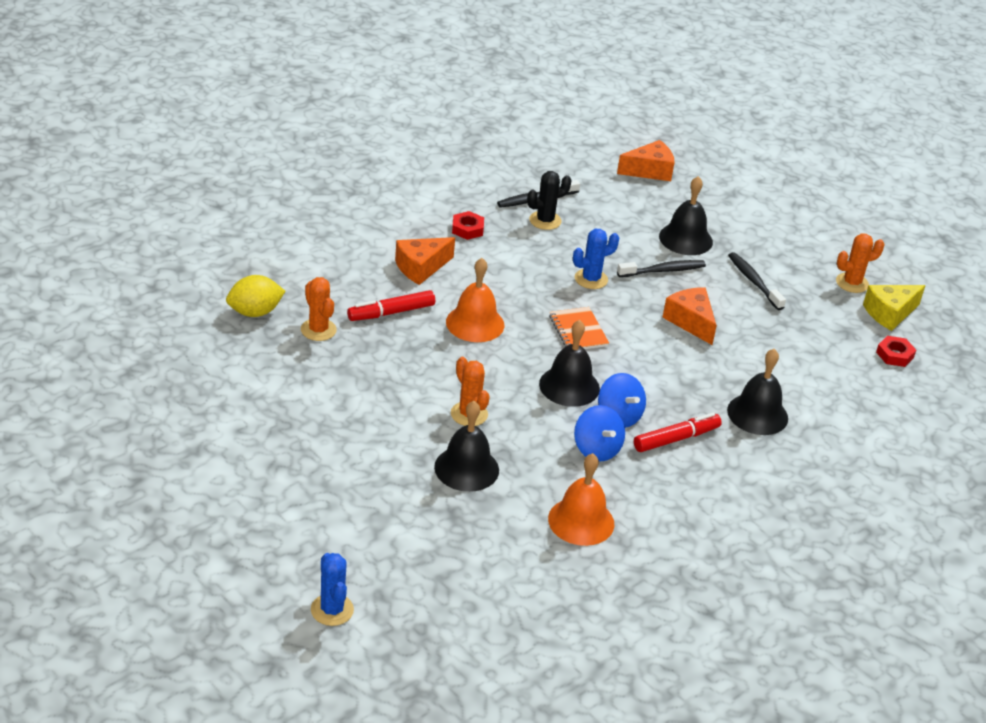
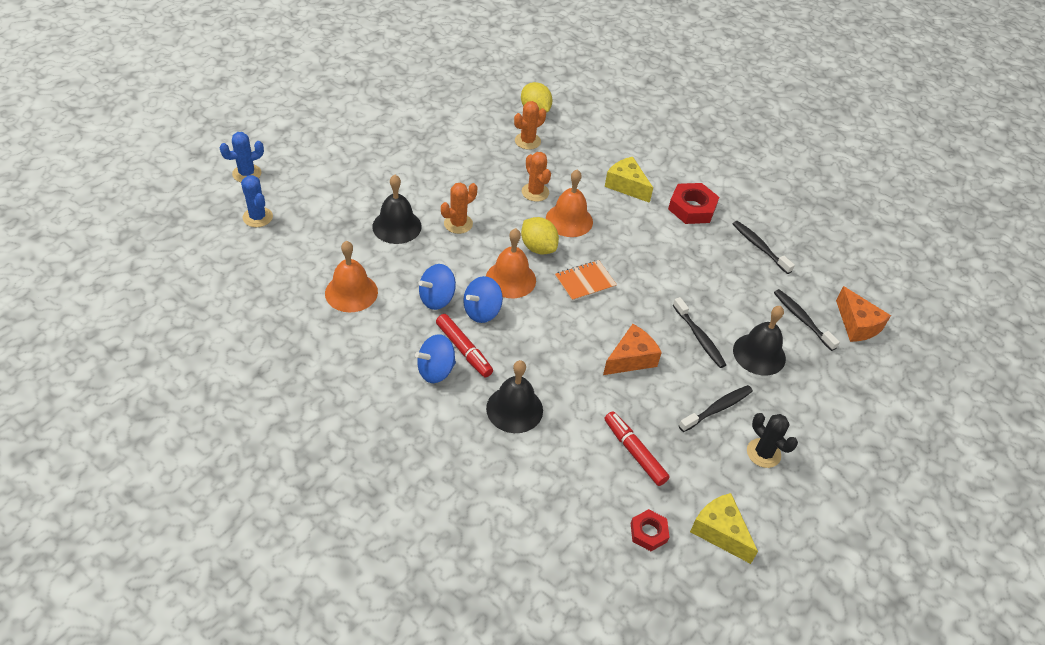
camera: 80 degrees right, 10 degrees up
red marker [347,290,435,321] -> red marker moved to [604,411,670,486]
orange cheese [395,237,455,285] -> yellow cheese [605,157,653,203]
red nut [452,211,484,240] -> red nut [668,183,719,224], size x1.66
black cactus [527,171,572,230] -> black cactus moved to [747,413,798,468]
black bell [539,320,600,407] -> orange bell [486,228,536,298]
blue cactus [573,229,619,289] -> blue cactus moved to [241,175,273,227]
orange cactus [836,233,885,293] -> orange cactus moved to [522,152,551,202]
none -> blue spinning top [415,334,456,383]
none -> yellow lemon [521,217,559,254]
none -> black toothbrush [774,289,840,351]

